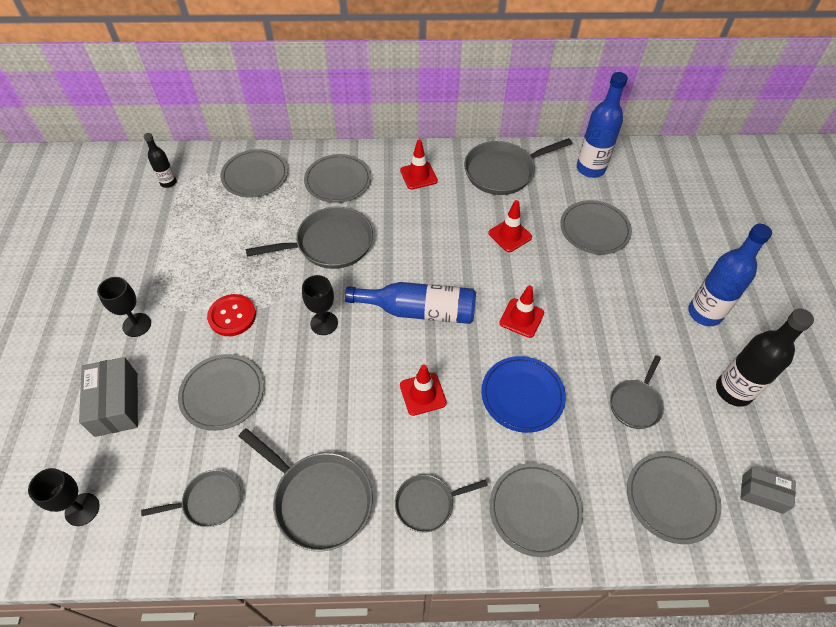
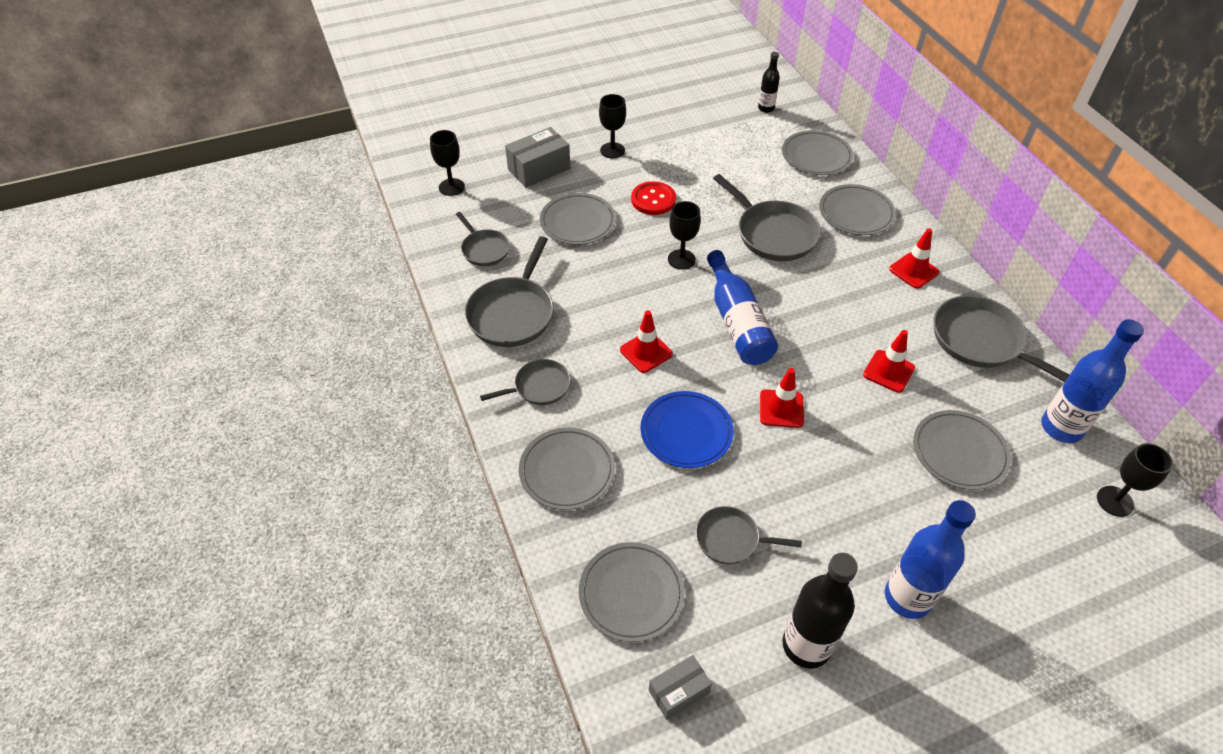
camera: 70 degrees right, 5 degrees down
grey pan [395,474,488,533] -> grey pan turned 105 degrees clockwise [480,359,571,405]
grey box [740,467,796,514] -> grey box turned 60 degrees clockwise [649,655,712,720]
none -> black goblet [1097,443,1173,517]

